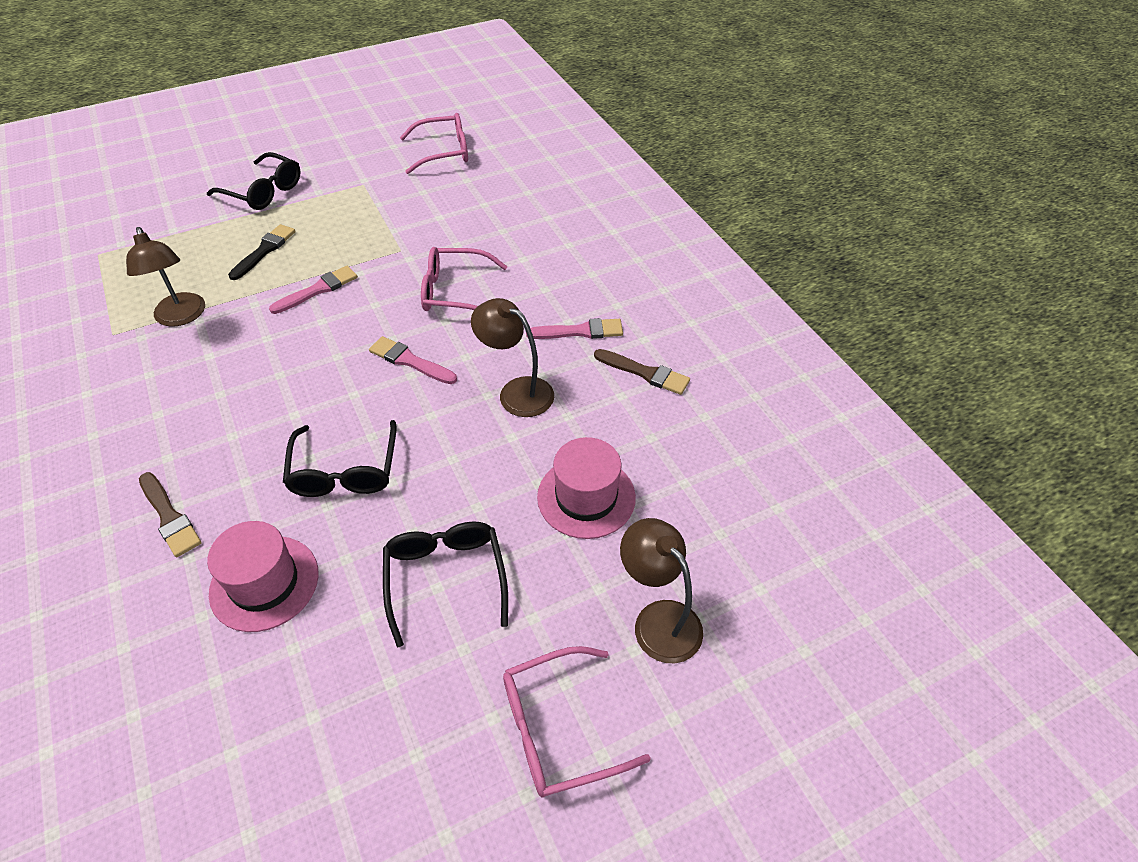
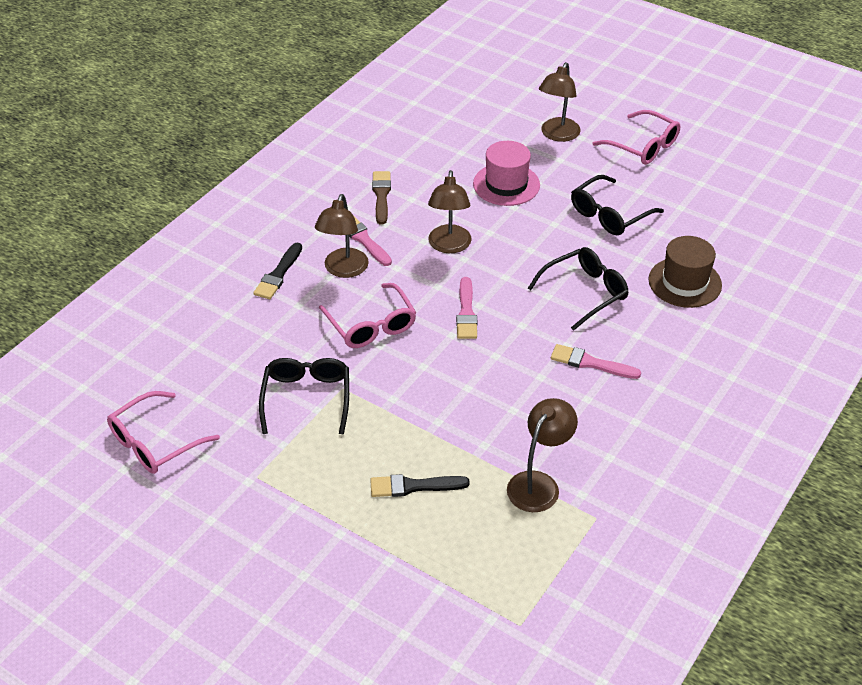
camera: 120 degrees left, 5 degrees down
brown brush [139,472,201,557] -> none
black glasses [207,152,301,210] -> black glasses moved to [259,358,349,435]
pink hat [207,521,319,632] -> brown hat [648,236,722,308]
pink brush [269,266,358,314] -> pink brush moved to [551,344,641,379]
pink glasses [400,113,468,174] -> pink glasses turned 90 degrees counterclockwise [107,391,220,474]
none -> black brush [253,243,302,299]
none -> brown lamp [315,194,369,278]

